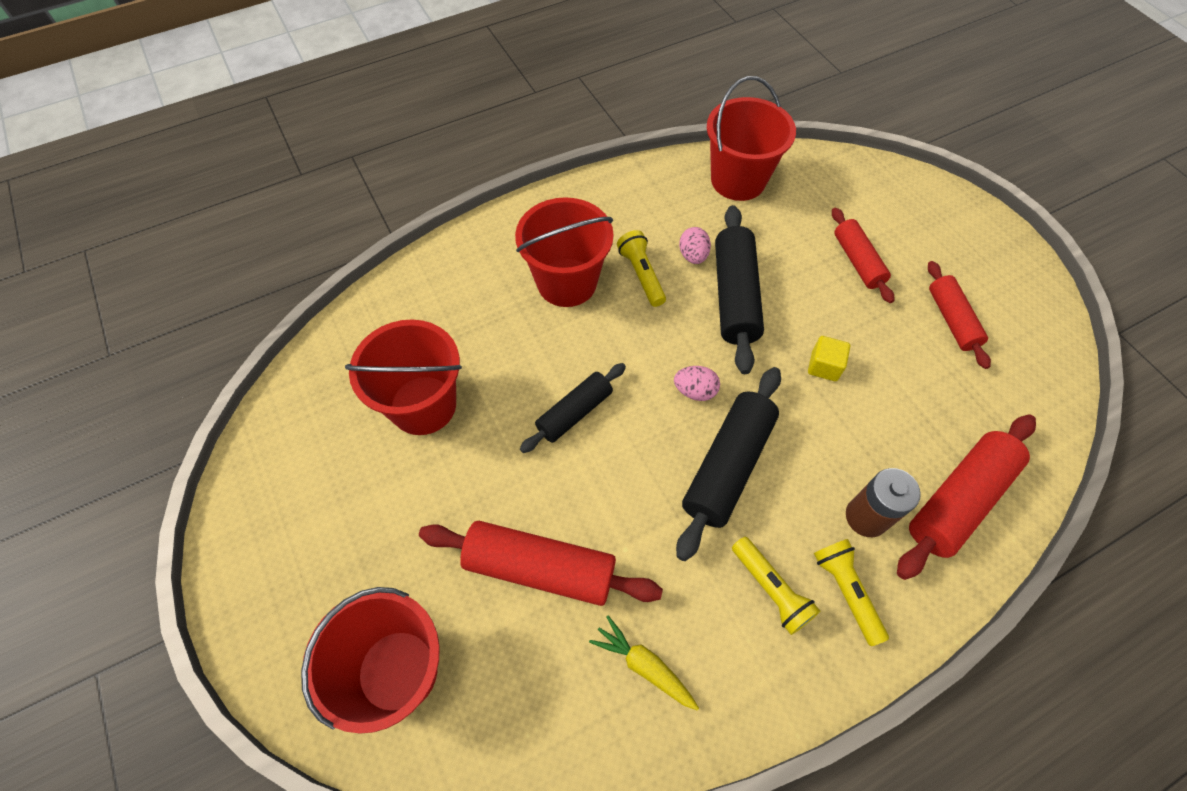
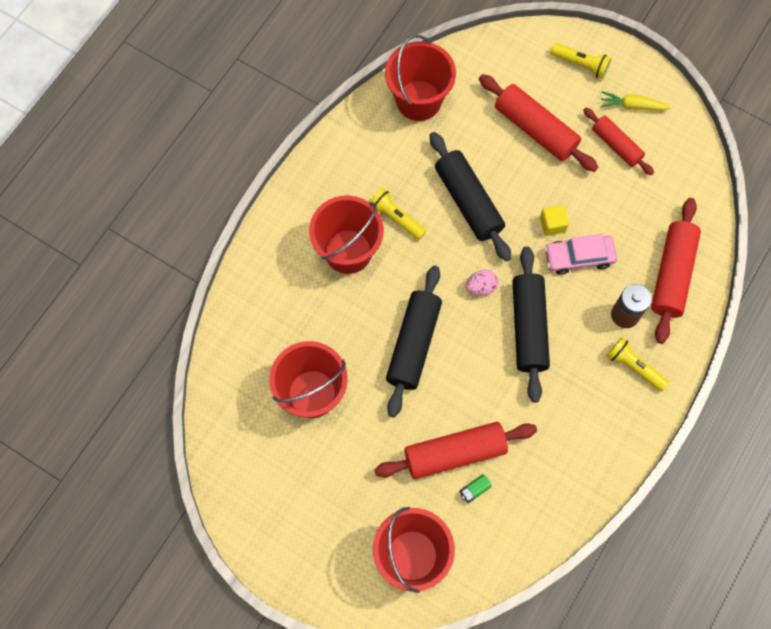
camera: 30 degrees left, 10 degrees up
black rolling pin [520,363,626,453] -> black rolling pin [386,265,442,417], size x1.58
yellow carrot [589,615,699,711] -> yellow carrot moved to [600,91,671,110]
pink egg [679,227,711,264] -> none
yellow flashlight [732,537,820,635] -> yellow flashlight moved to [551,43,612,79]
red rolling pin [832,207,894,303] -> red rolling pin [479,74,598,172], size x1.58
none -> green battery [460,474,492,503]
none -> pink car [544,234,617,275]

